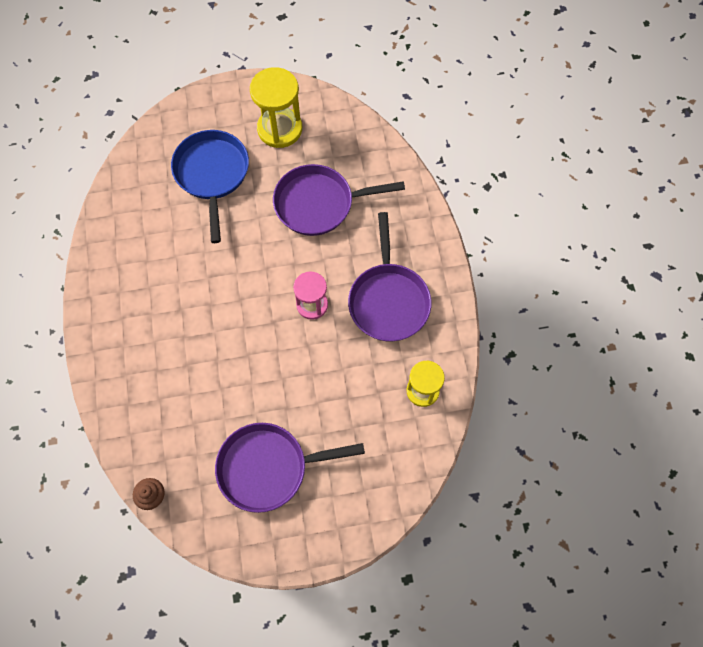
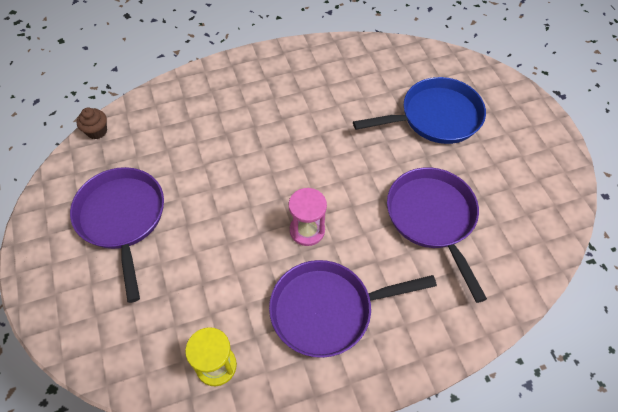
camera: 80 degrees right, 10 degrees down
yellow hourglass [250,67,302,148] -> none

